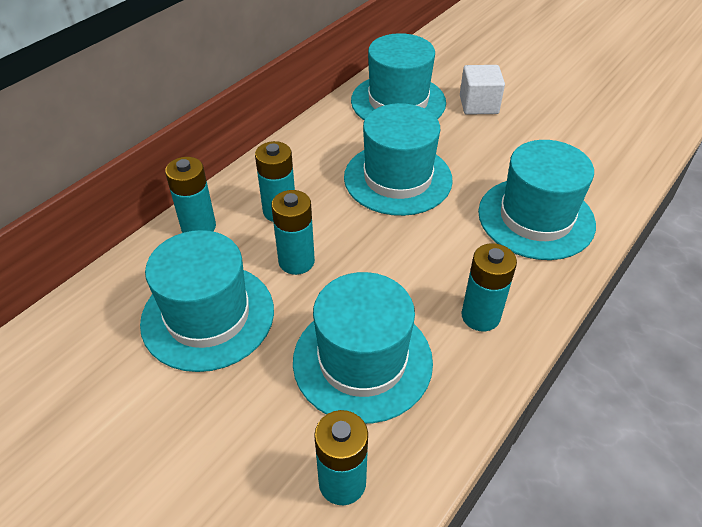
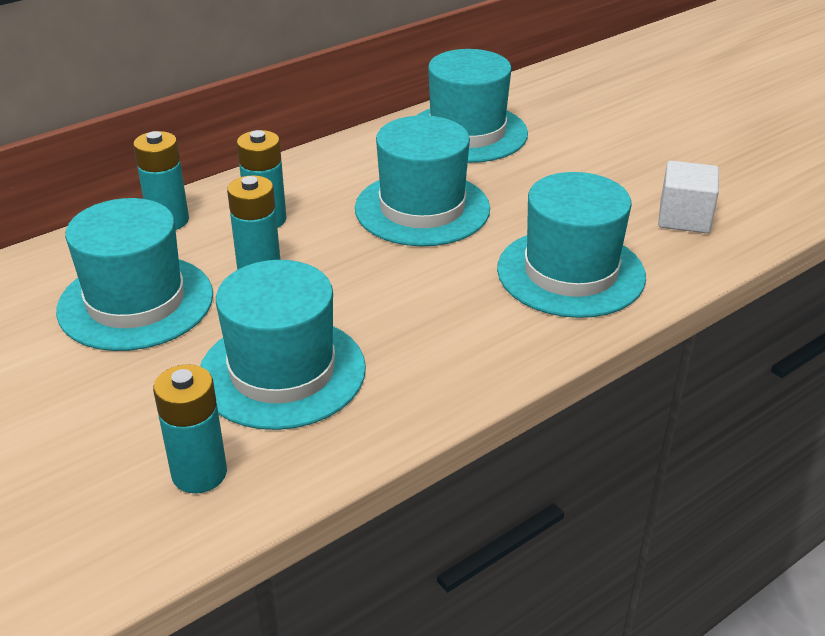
camera: 15 degrees right, 10 degrees down
white cube [460,65,505,115] -> white cube moved to [658,161,719,233]
turquoise battery [461,243,517,331] -> none

